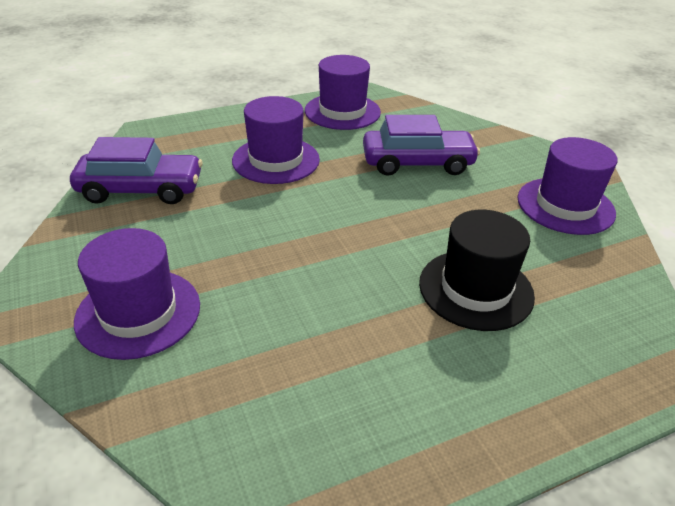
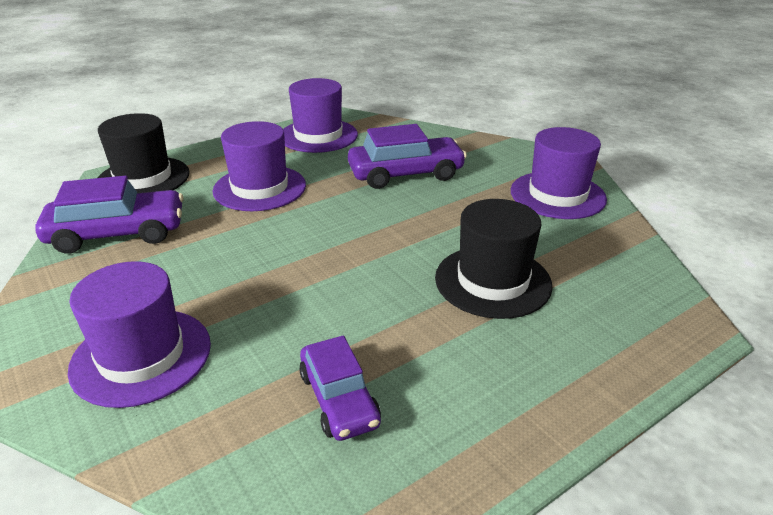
camera: 10 degrees left, 5 degrees down
none -> black hat [98,113,190,193]
none -> purple car [299,336,381,441]

